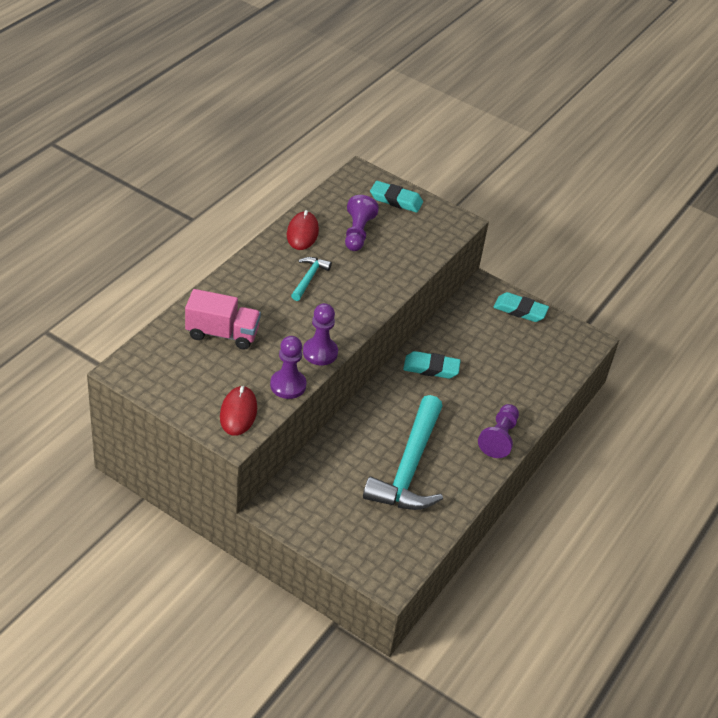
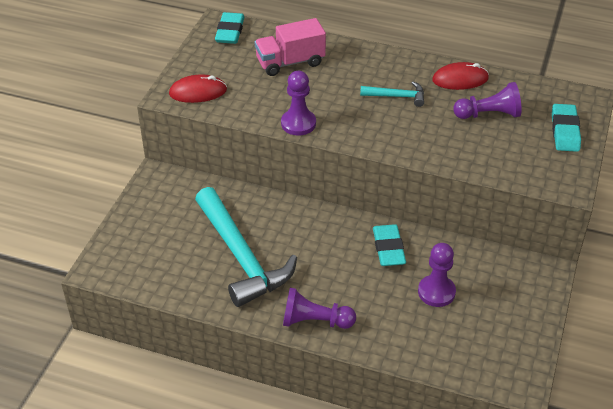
camera: 80 degrees right, 0 degrees up
pink truck [185,289,261,350] -> pink truck turned 75 degrees clockwise [255,18,326,76]
purple pawn [270,336,307,399] -> purple pawn moved to [418,243,456,307]
turquoise hammer [363,395,443,510] -> turquoise hammer turned 120 degrees counterclockwise [195,187,297,307]
turquoise eraser [493,292,549,322] -> turquoise eraser moved to [215,12,245,44]

